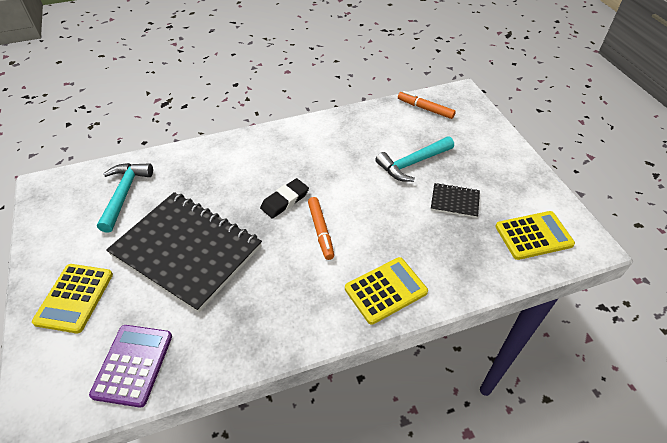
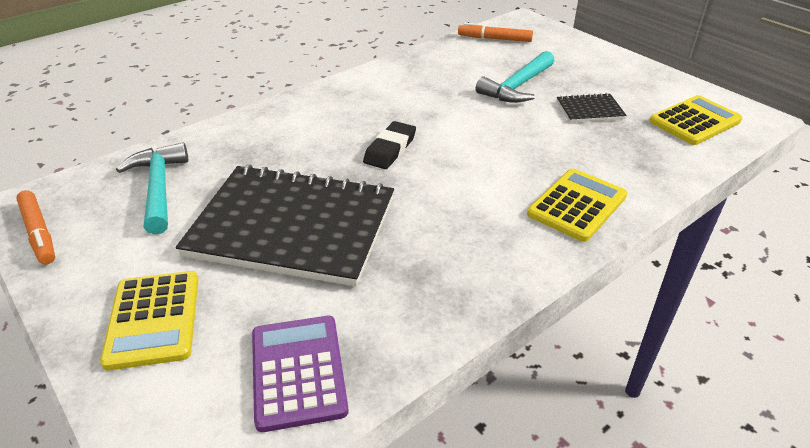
camera: 20 degrees left, 10 degrees down
orange marker [308,197,334,260] -> orange marker moved to [16,190,55,265]

